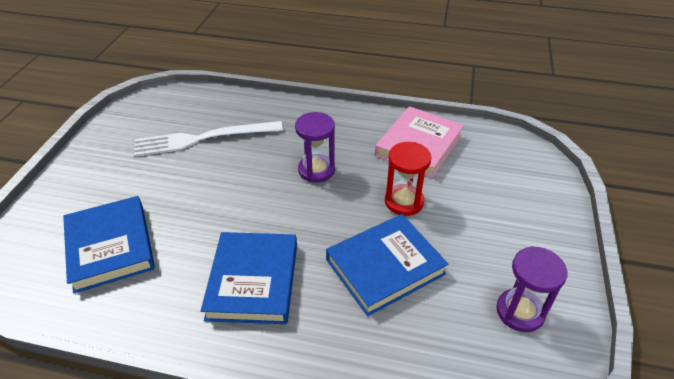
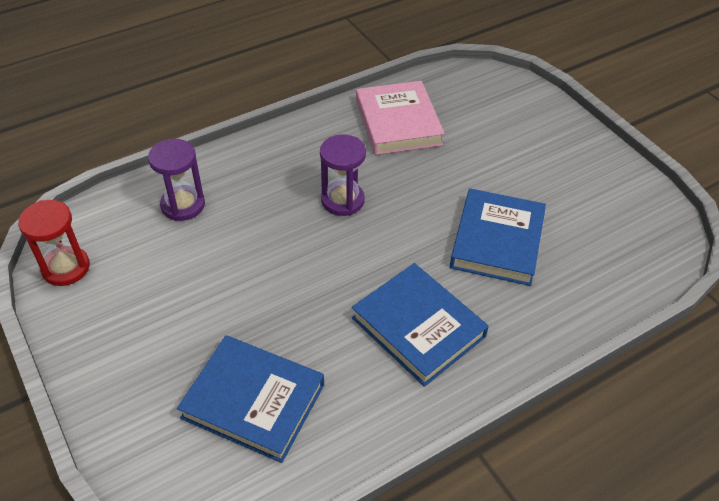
camera: 45 degrees left, 5 degrees up
white fork [134,121,283,157] -> none
red hourglass [385,142,432,216] -> red hourglass moved to [18,200,90,286]
purple hourglass [496,246,568,332] -> purple hourglass moved to [148,139,205,221]

